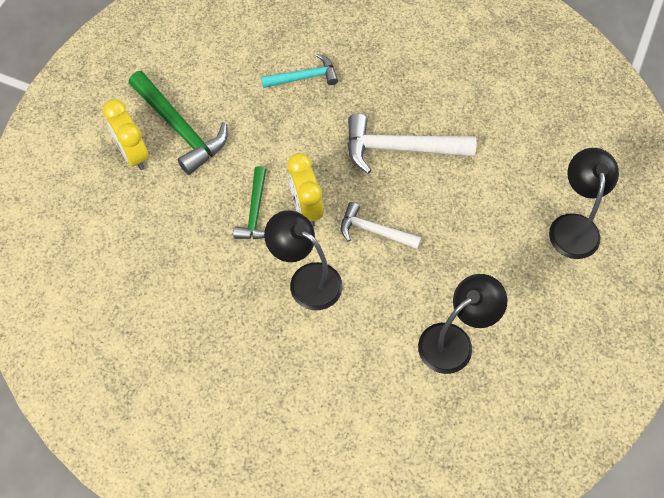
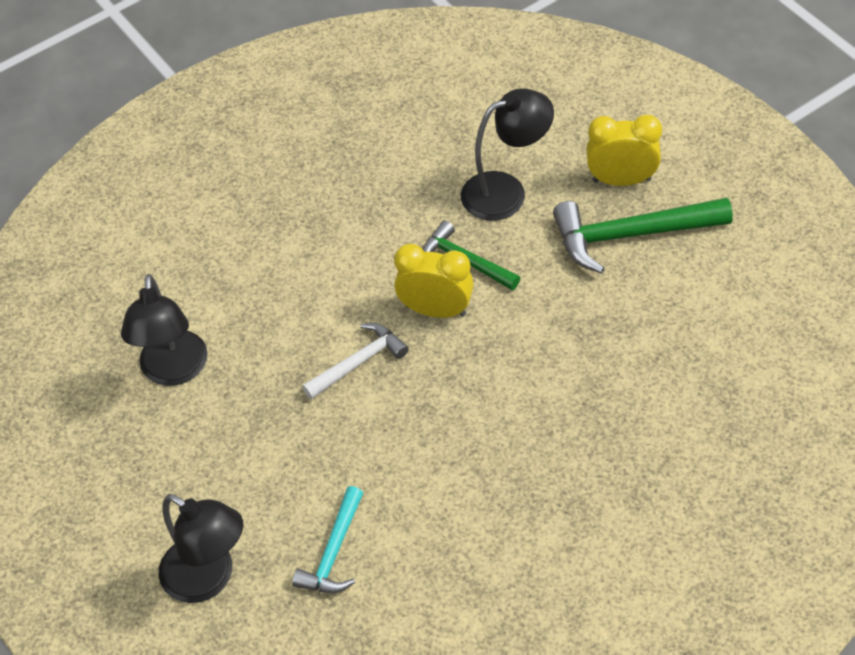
camera: 125 degrees right, 10 degrees down
turquoise hammer [261,54,338,88] -> turquoise hammer moved to [292,486,363,593]
black lamp [264,210,342,310] -> black lamp moved to [461,88,554,221]
white hammer [347,113,476,174] -> none

